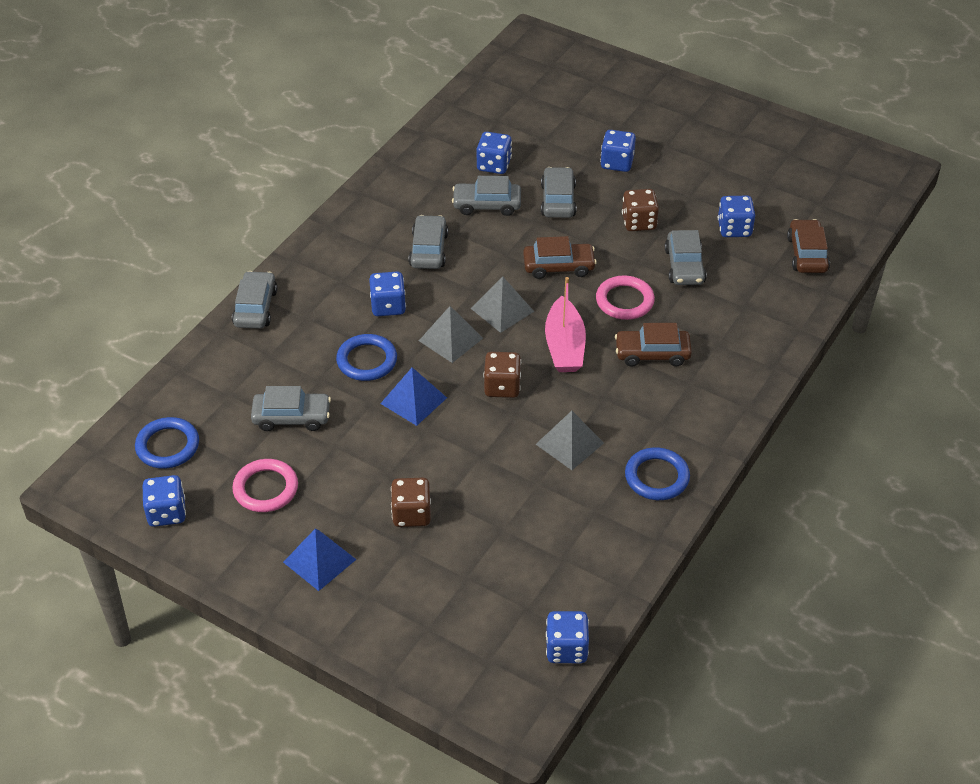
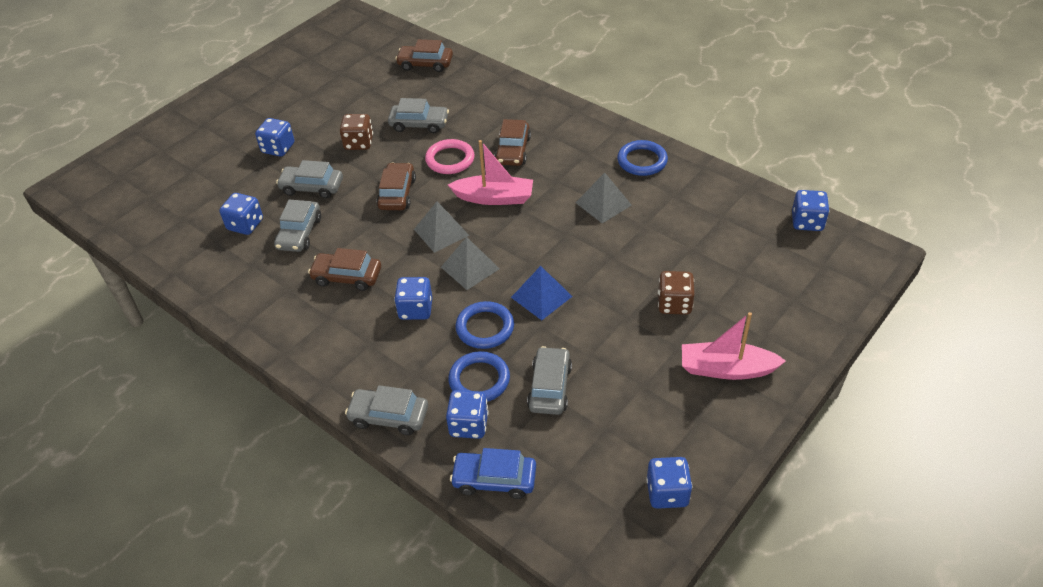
camera: 80 degrees left, 0 degrees up
blue ring [135,417,199,469] -> blue ring moved to [448,351,510,402]
pink ring [232,459,298,512] -> none
blue pyramid [283,528,357,591] -> pink boat [682,312,786,380]
grey car [409,215,448,269] -> brown car [308,248,381,291]
brown dice [483,352,521,398] -> none
blue dice [718,196,755,237] -> blue dice moved to [446,390,489,439]
none -> blue car [450,448,536,499]

